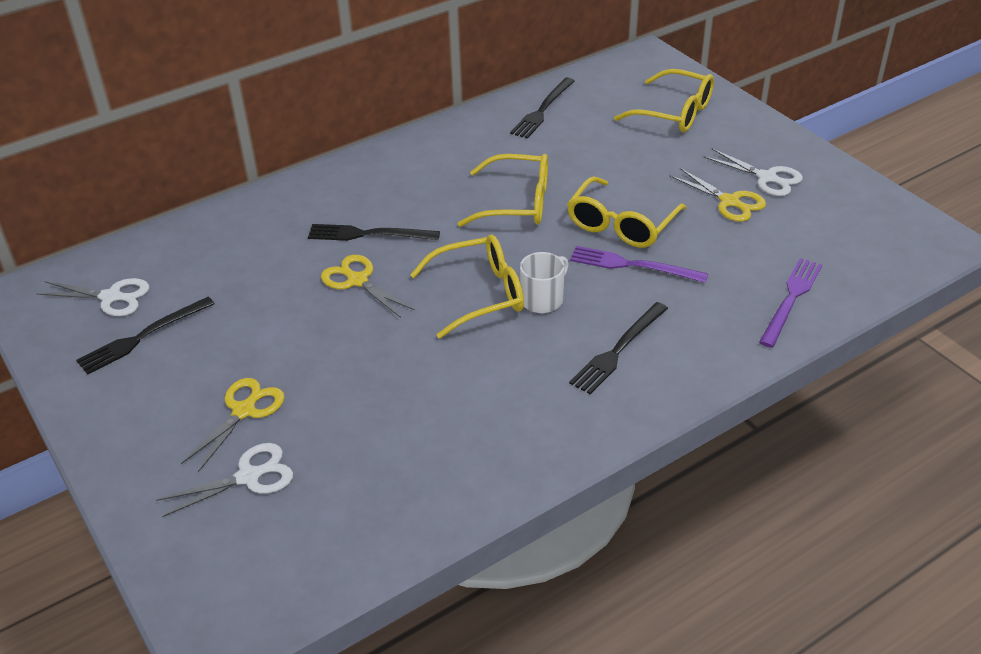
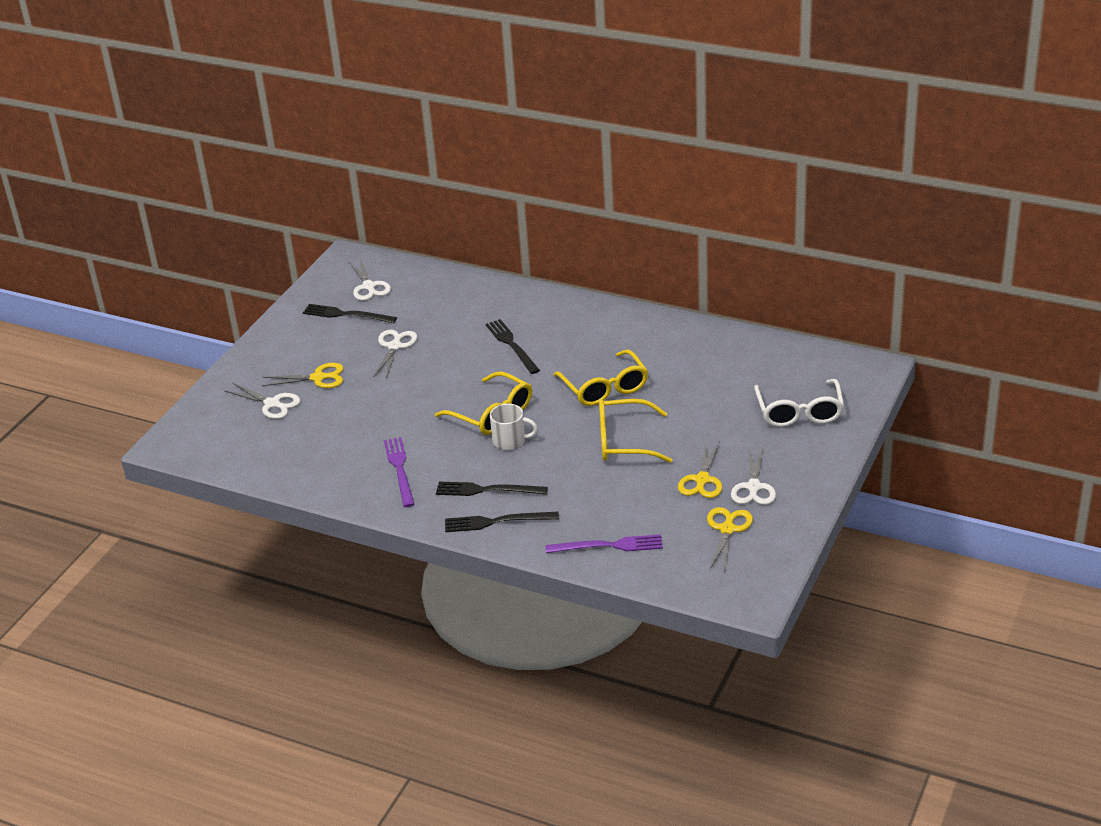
camera: 60 degrees right, 5 degrees down
yellow scissors [321,255,415,318] -> yellow scissors moved to [707,507,753,569]
black fork [510,78,575,139] -> black fork moved to [445,512,559,532]
purple fork [570,246,708,283] -> purple fork moved to [384,437,415,507]
yellow glasses [614,69,714,132] -> white glasses [754,379,844,427]
none -> white scissors [373,330,417,378]

